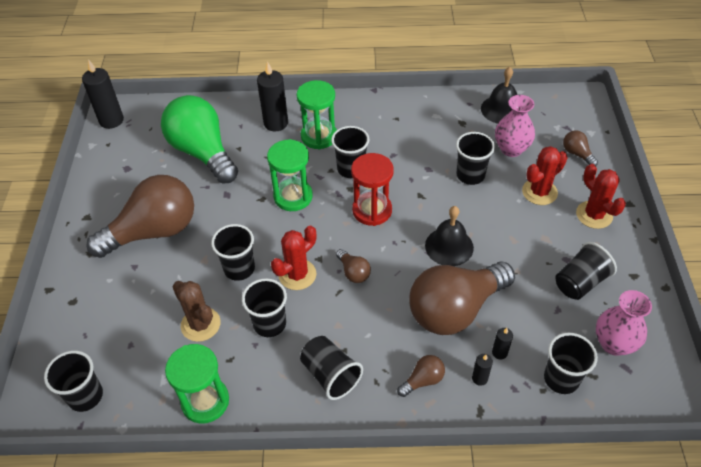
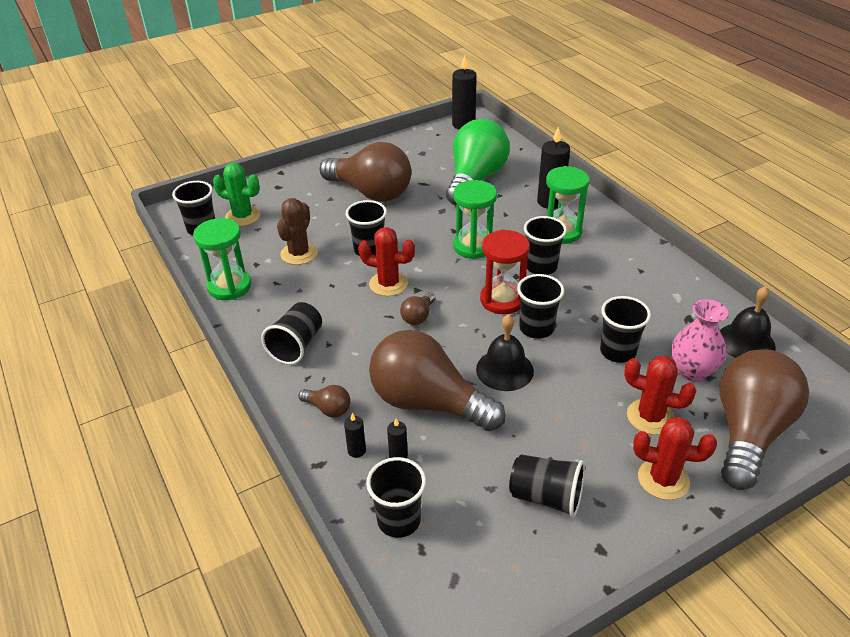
camera: 60 degrees right, 10 degrees down
black cup [242,278,287,337] -> black cup moved to [517,274,564,339]
brown light bulb [563,130,598,166] -> brown light bulb [720,349,810,490], size x2.44
red cactus [576,164,626,229] -> red cactus turned 75 degrees clockwise [633,417,717,500]
pink vase [596,290,652,356] -> none
none -> green cactus [213,163,260,226]

